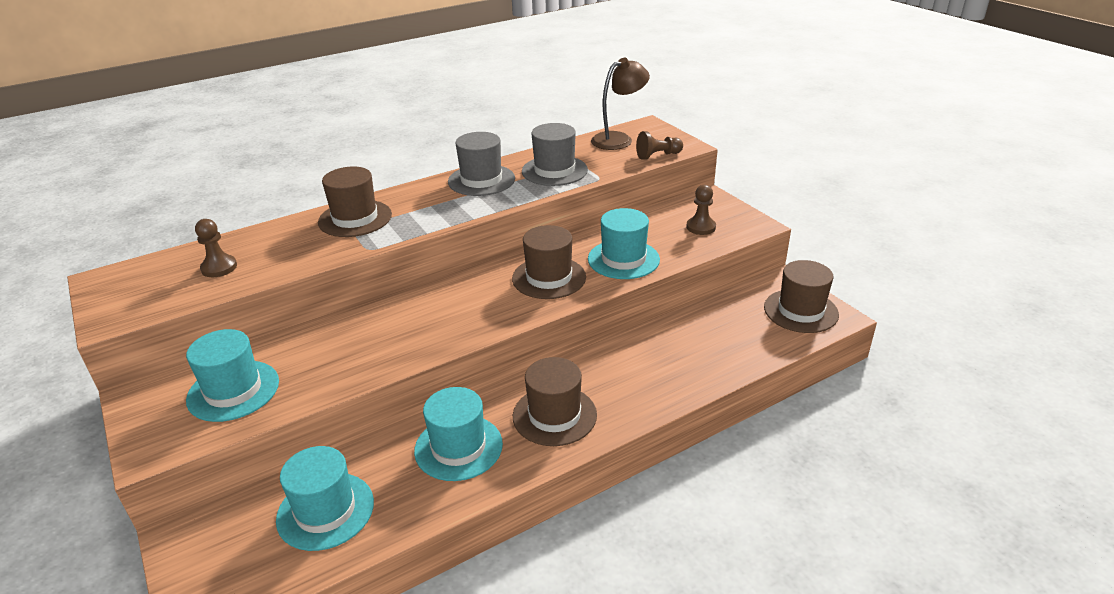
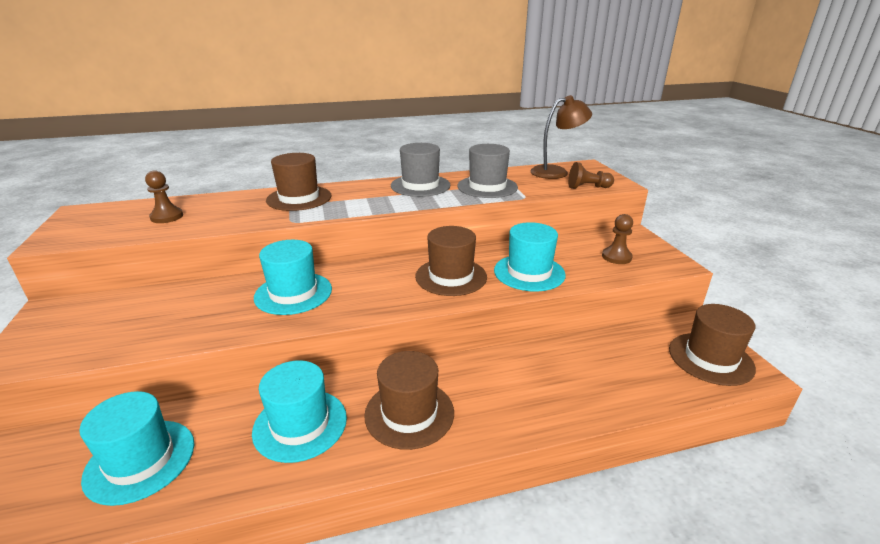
camera: 15 degrees right, 5 degrees down
turquoise hat [186,329,279,422] -> turquoise hat moved to [254,240,332,315]

